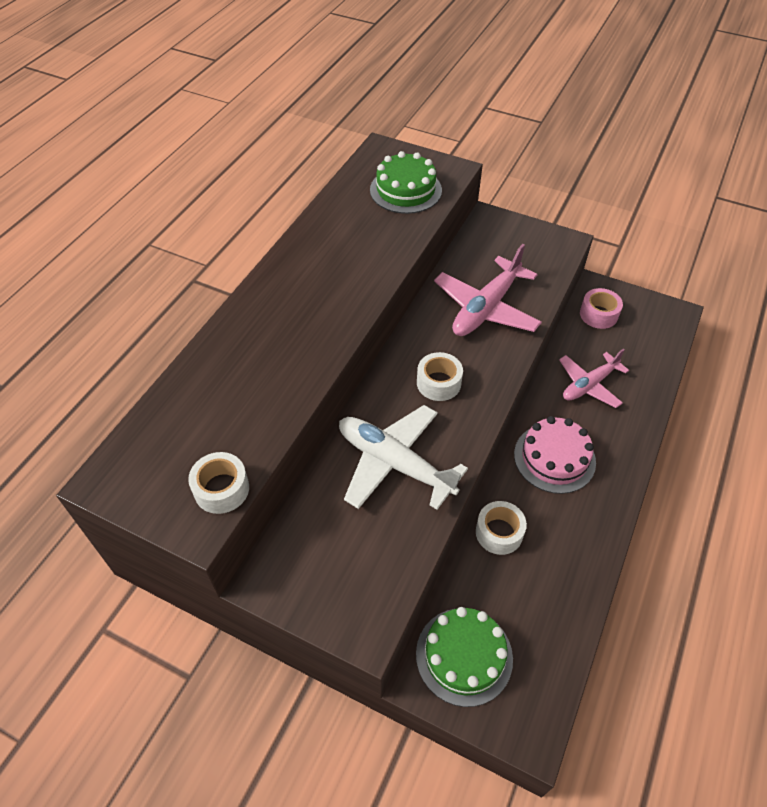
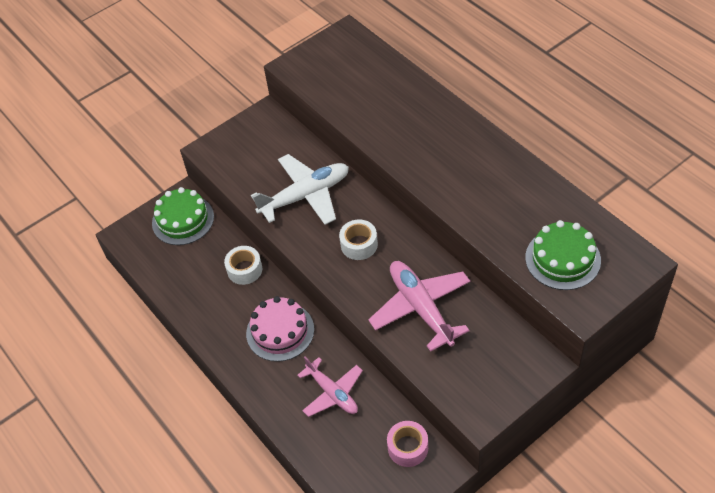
camera: 120 degrees right, 0 degrees up
white tape [188,452,249,514] -> none
pink plane [559,349,629,408] -> pink plane turned 150 degrees clockwise [297,356,363,417]

